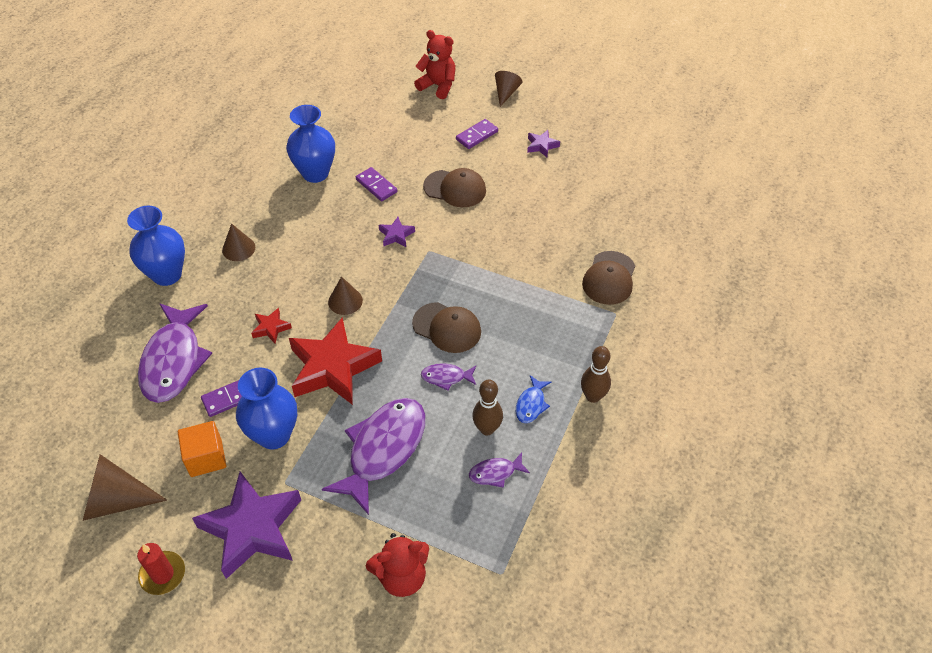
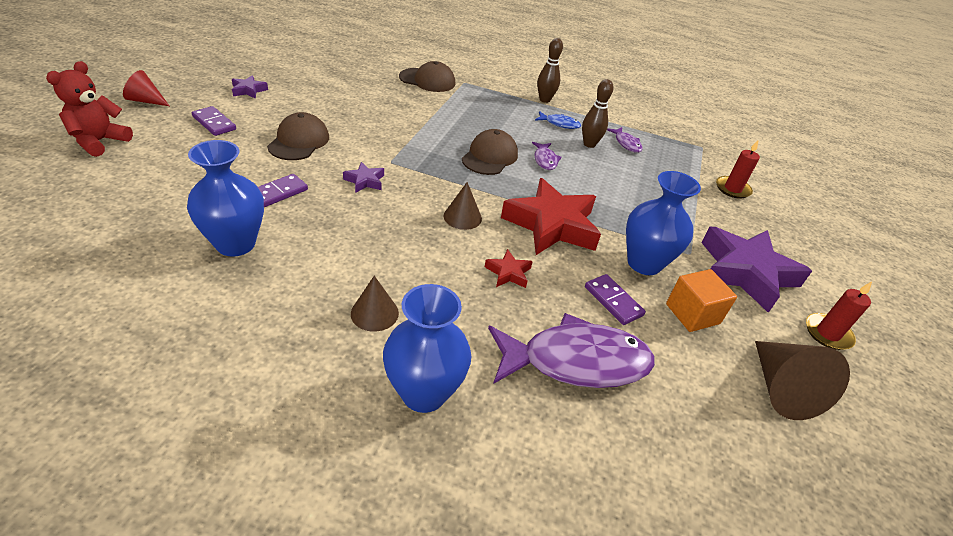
camera: 100 degrees left, 10 degrees down
purple fish [322,398,425,515] -> none
red teddy bear [366,533,429,597] -> red candle [716,141,760,199]
brown cone [495,71,522,107] -> red cone [123,70,169,106]

